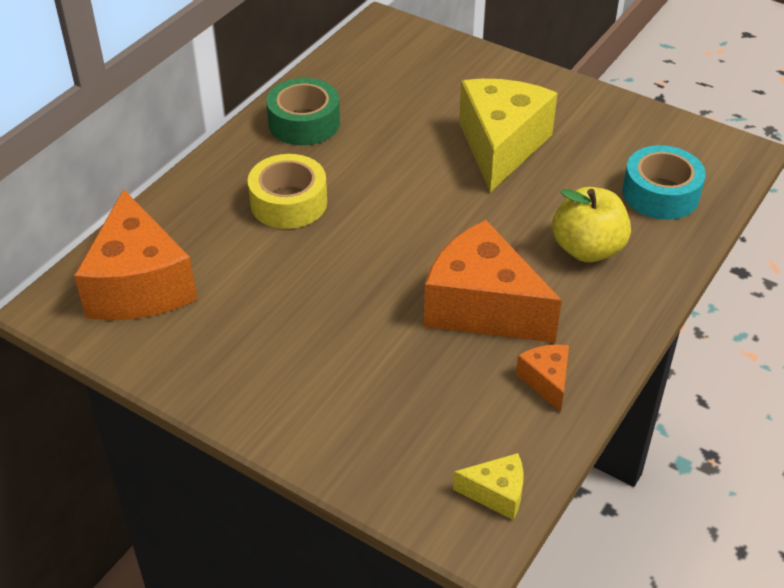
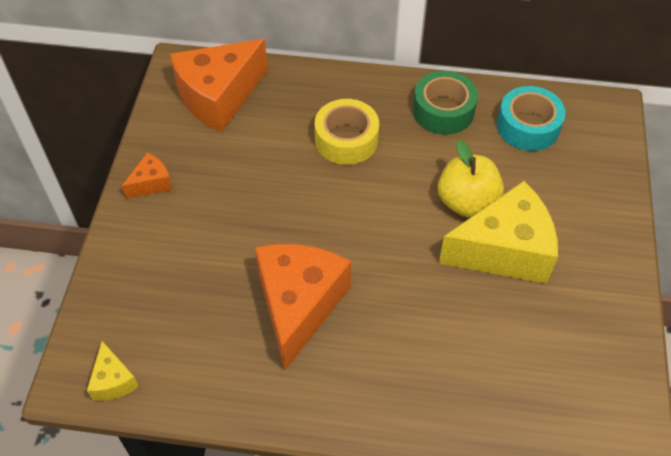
camera: 65 degrees right, 10 degrees up
orange cheese [516,344,569,412] -> orange cheese moved to [122,152,173,199]
yellow apple [552,187,631,262] -> yellow apple moved to [438,140,504,217]
turquoise tape [622,145,706,220] -> turquoise tape moved to [497,86,566,151]

